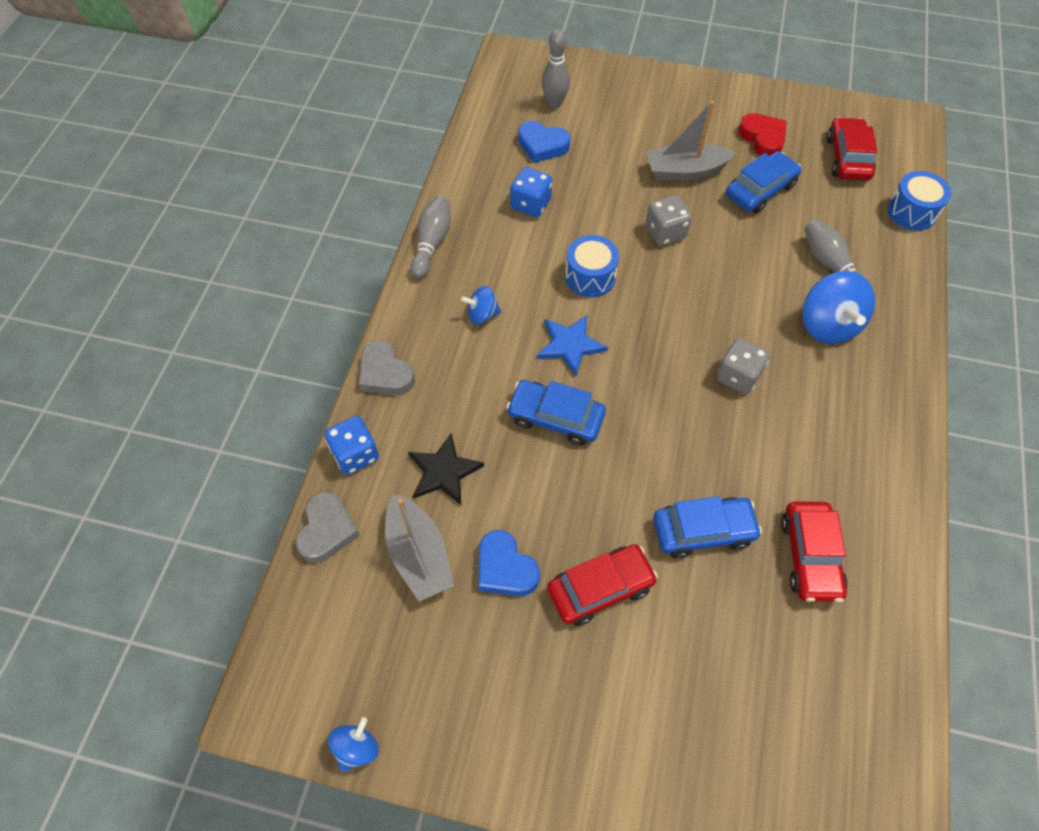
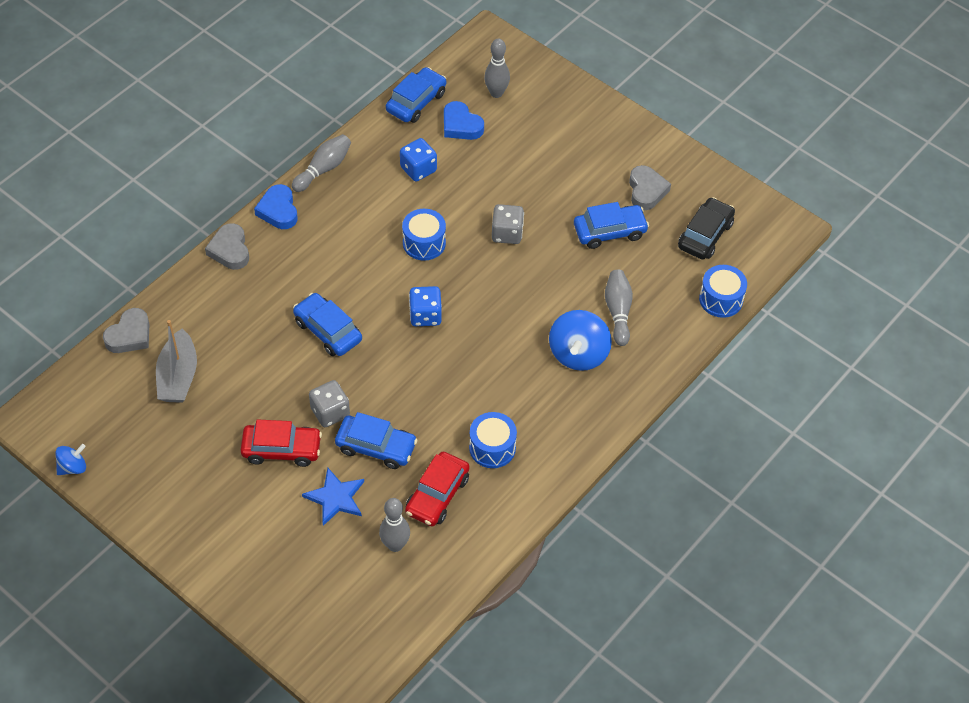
camera: 25 degrees right, 5 degrees down
blue dice [324,416,379,475] -> blue dice moved to [409,286,442,326]
black star [408,433,484,505] -> none
blue spinning top [460,286,501,324] -> none
blue heart [479,530,540,596] -> blue heart moved to [254,184,298,229]
blue star [537,314,608,376] -> blue star moved to [302,468,364,526]
grey boat [646,101,735,181] -> none
grey dice [716,338,770,394] -> grey dice moved to [309,380,350,427]
red heart [738,113,787,156] -> grey heart [629,165,671,210]
red car [827,117,877,181] -> black car [678,197,735,260]
none -> grey bowling pin [379,498,410,552]
none -> blue car [386,67,446,123]
none -> blue drum [469,412,517,468]

